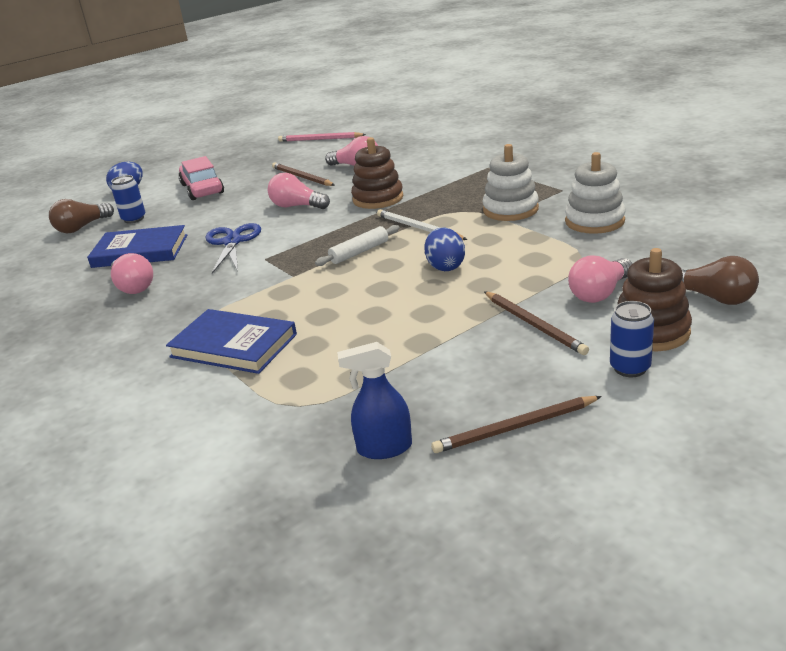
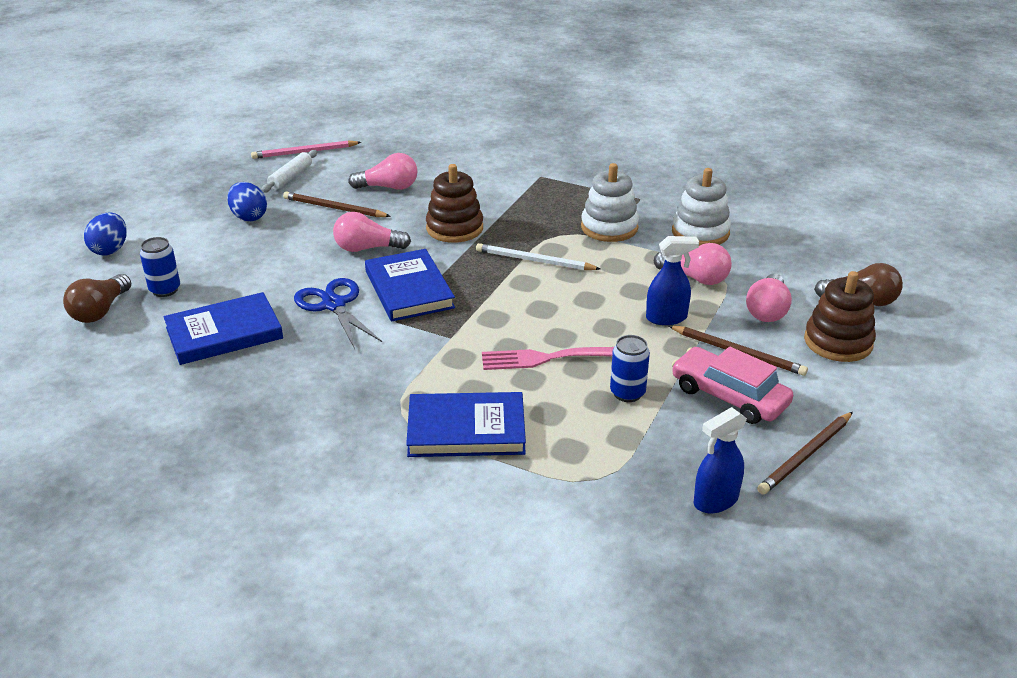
camera: 30 degrees left, 5 degrees up
pink light bulb [111,253,153,294] -> pink light bulb moved to [654,243,732,285]
pink car [179,156,224,200] -> pink car moved to [672,347,793,424]
white rolling pin [315,225,399,266] -> white rolling pin moved to [261,150,317,193]
blue egg [424,227,465,271] -> blue egg moved to [227,182,267,221]
blue can [610,301,654,377] -> blue can moved to [610,335,650,402]
none -> blue book [365,249,455,322]
none -> pink fork [482,347,614,370]
none -> blue spray bottle [646,236,699,325]

